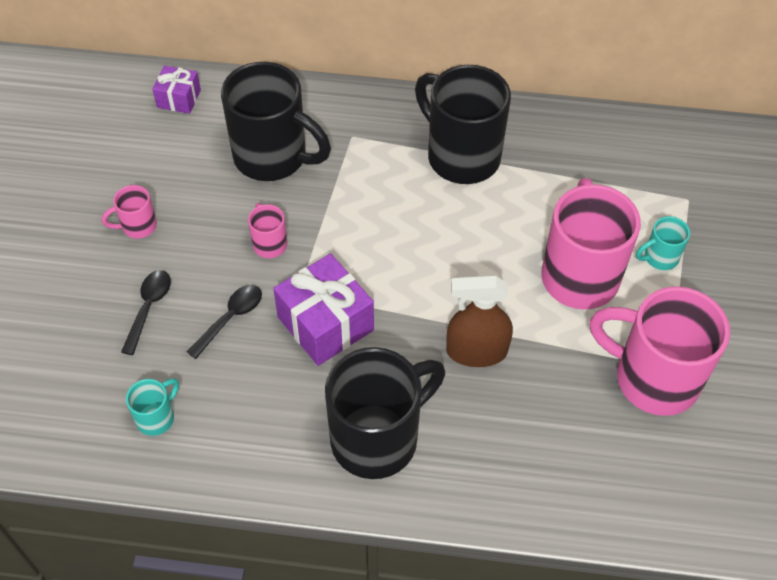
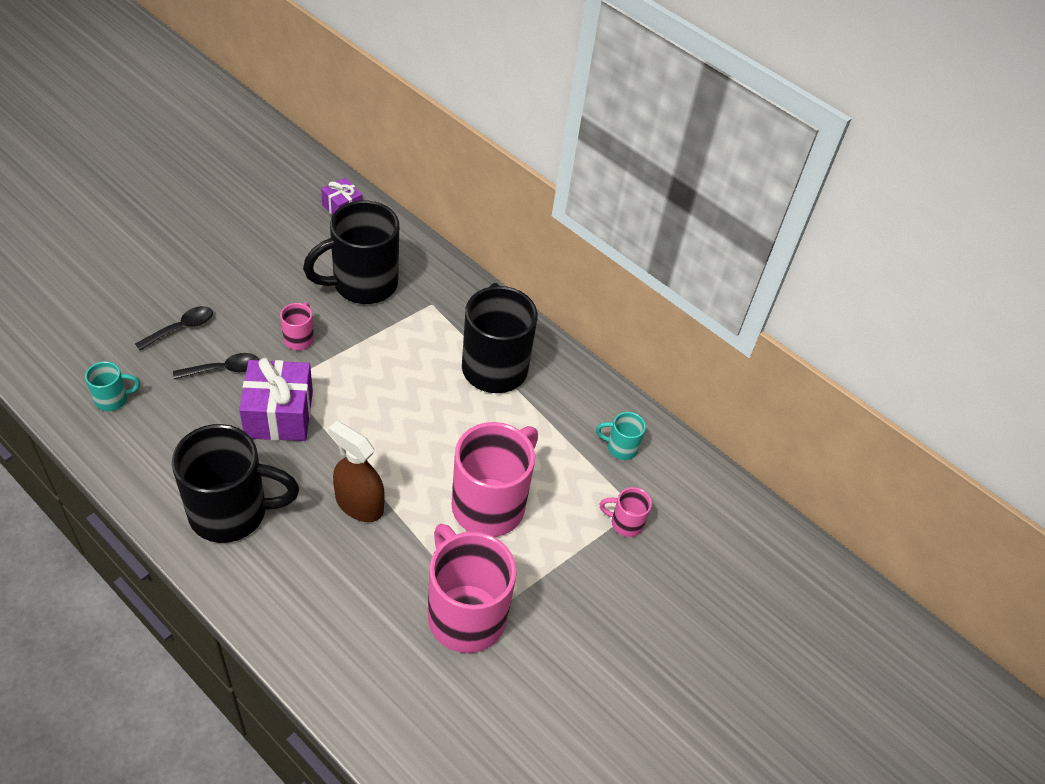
camera: 30 degrees right, 5 degrees down
pink mug [102,185,157,239] -> pink mug moved to [599,487,652,537]
black mug [221,62,331,181] -> black mug turned 90 degrees clockwise [303,200,399,304]
turquoise mug [636,216,690,270] -> turquoise mug moved to [596,412,646,460]

